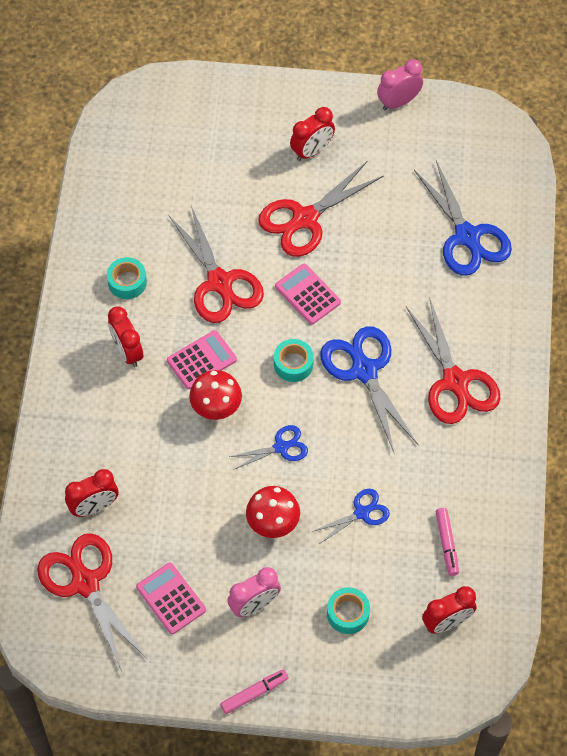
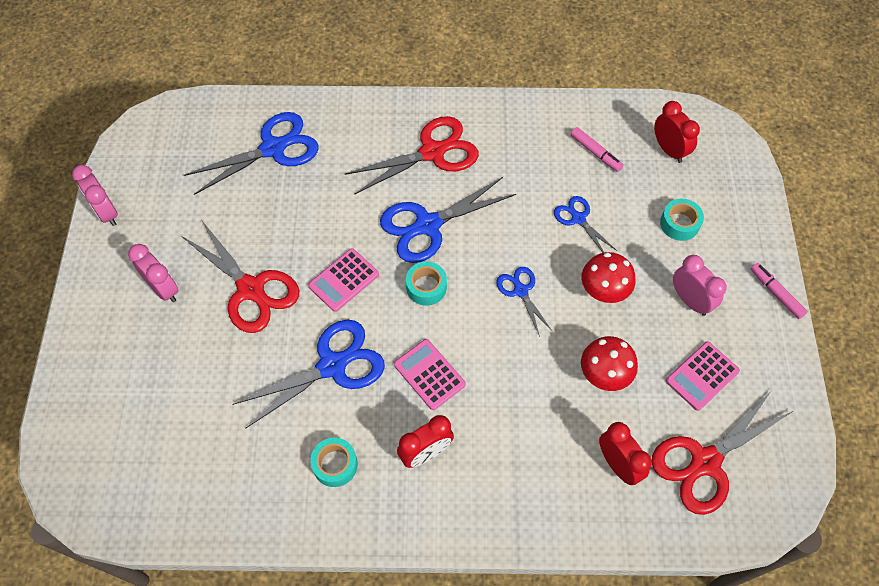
camera: 95 degrees left, 0 degrees up
red scissors [168,206,264,323] -> blue scissors [232,320,385,429]
red mushroom [189,370,242,420] -> red mushroom moved to [581,336,638,391]
red clock [290,107,335,161] -> pink clock [128,244,179,302]
pink marker [436,508,459,576] -> pink marker turned 60 degrees clockwise [571,127,623,172]

